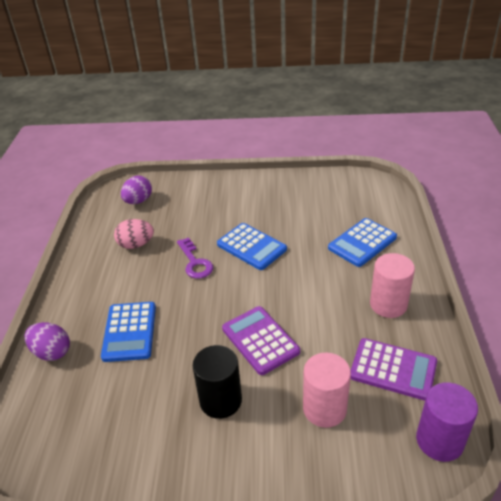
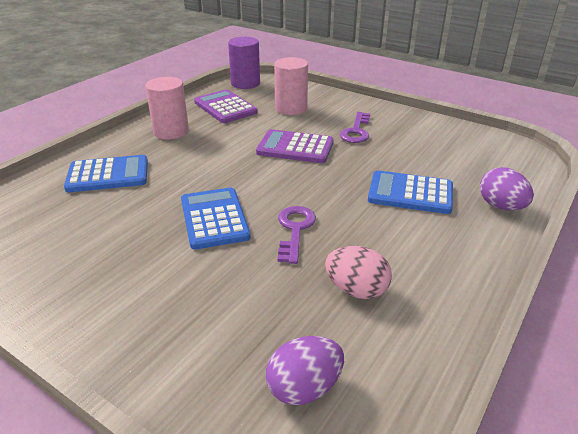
camera: 150 degrees left, 5 degrees down
blue calculator [101,302,156,362] -> blue calculator turned 105 degrees counterclockwise [368,170,453,214]
black cylinder [193,345,242,419] -> purple key [340,112,370,143]
purple calculator [222,306,300,375] -> purple calculator turned 105 degrees clockwise [256,129,333,163]

